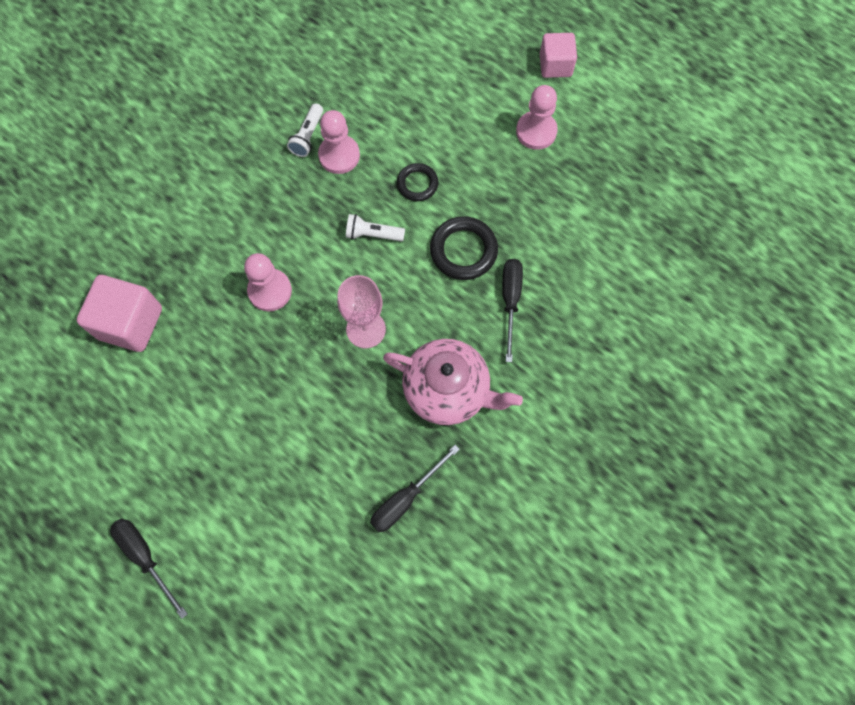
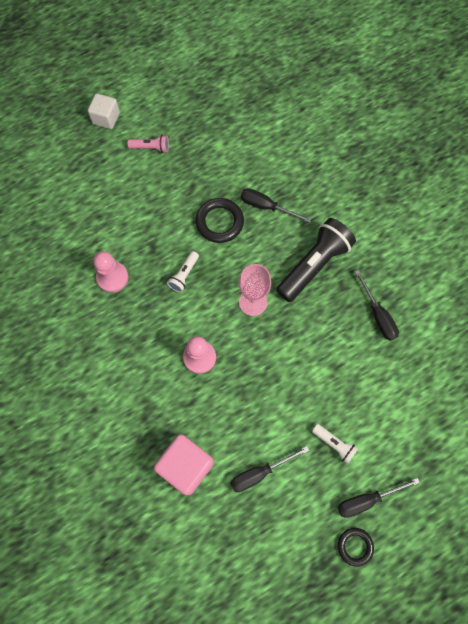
camera: 70 degrees left, 0 degrees up
white flashlight [287,103,323,157] -> white flashlight moved to [312,424,359,464]
pink teapot [383,339,523,425] -> black flashlight [276,218,356,302]
black ring [397,163,438,201] -> black ring moved to [338,528,374,567]
pink pawn [516,85,558,150] -> pink flashlight [127,135,169,153]
pink cube [540,33,577,78] -> white cube [88,93,120,129]
none -> black screwdriver [230,446,309,492]

